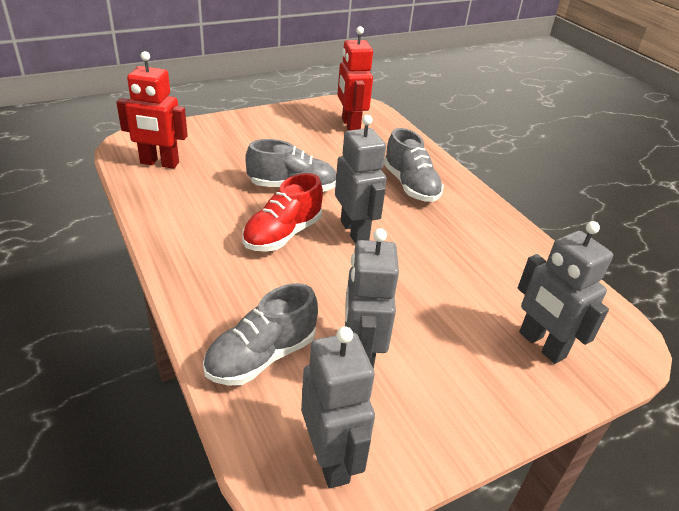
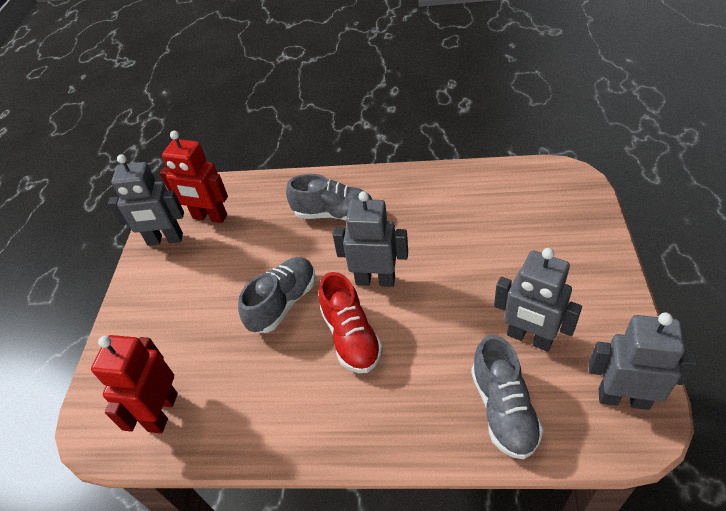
camera: 50 degrees left, 10 degrees up
red robot [116,51,188,169] -> red robot turned 150 degrees clockwise [91,335,178,433]
grey robot [518,221,613,364] -> grey robot moved to [108,154,184,246]

